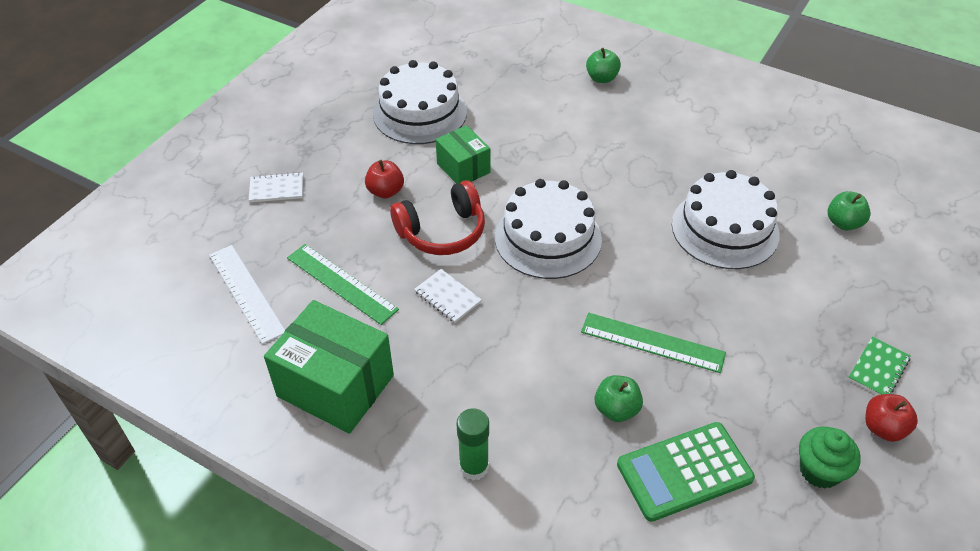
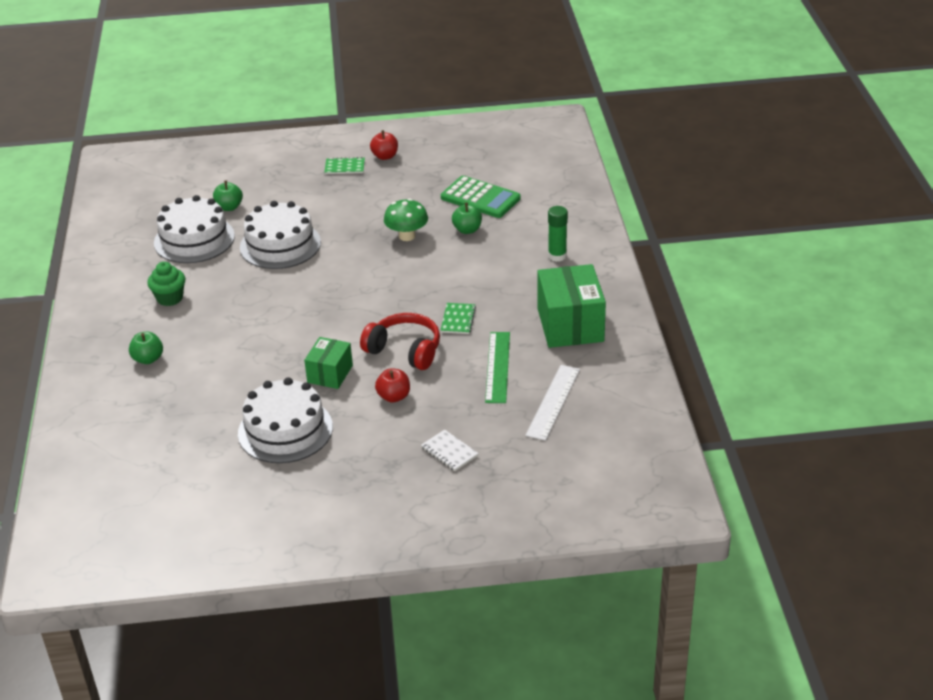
camera: 125 degrees left, 10 degrees down
white notebook [414,269,482,323] -> green notebook [440,303,476,334]
white cake [495,179,602,279] -> white cake moved to [154,195,235,263]
green ruler [581,313,726,373] -> green mushroom [384,199,428,241]
green cupcake [799,426,861,489] -> green cupcake moved to [147,262,185,306]

